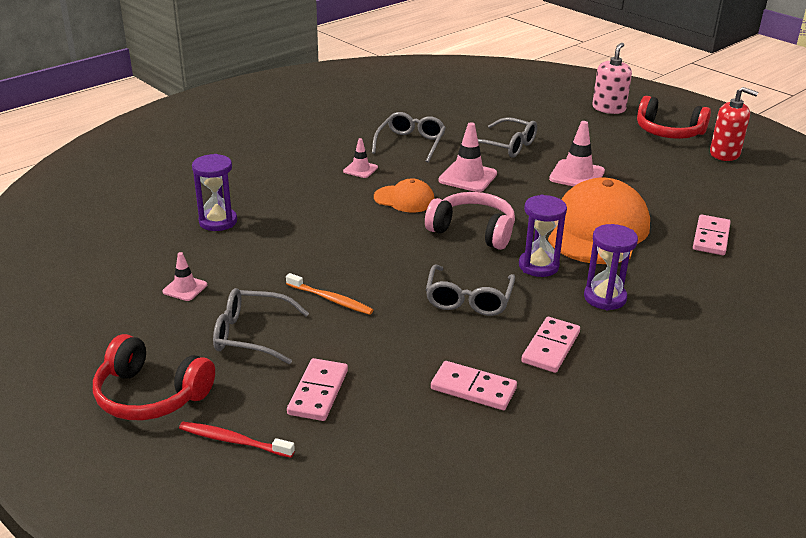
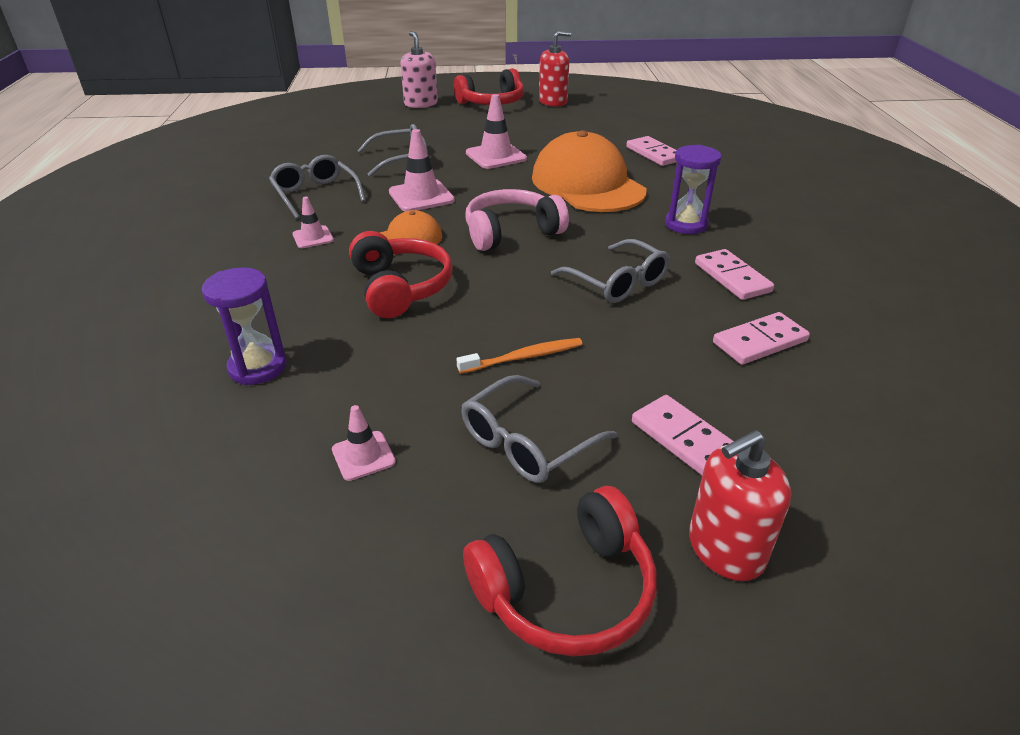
camera: 50 degrees left, 5 degrees up
red toothbrush [179,422,295,458] -> red soap dispenser [689,430,791,581]
purple hourglass [519,195,567,277] -> none
none -> red headphones [349,231,453,318]

